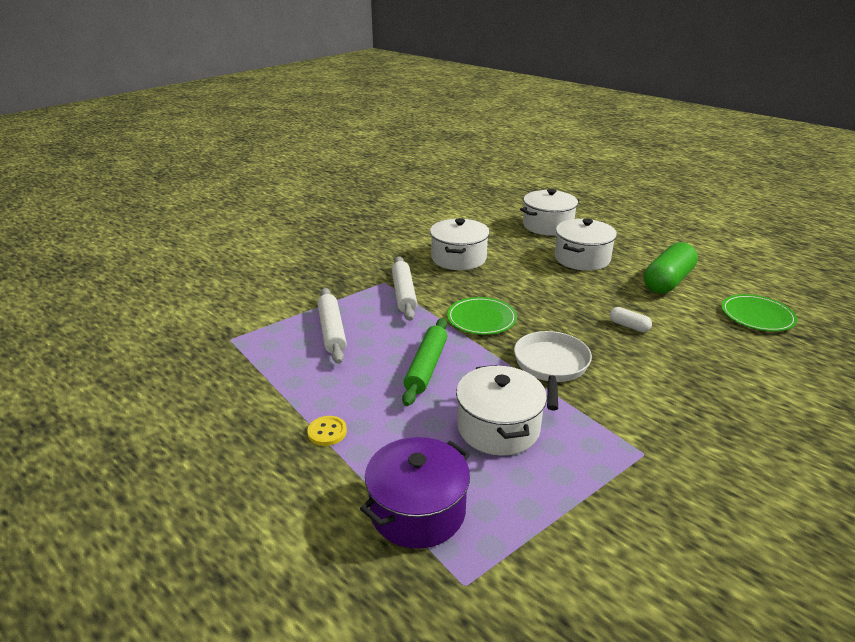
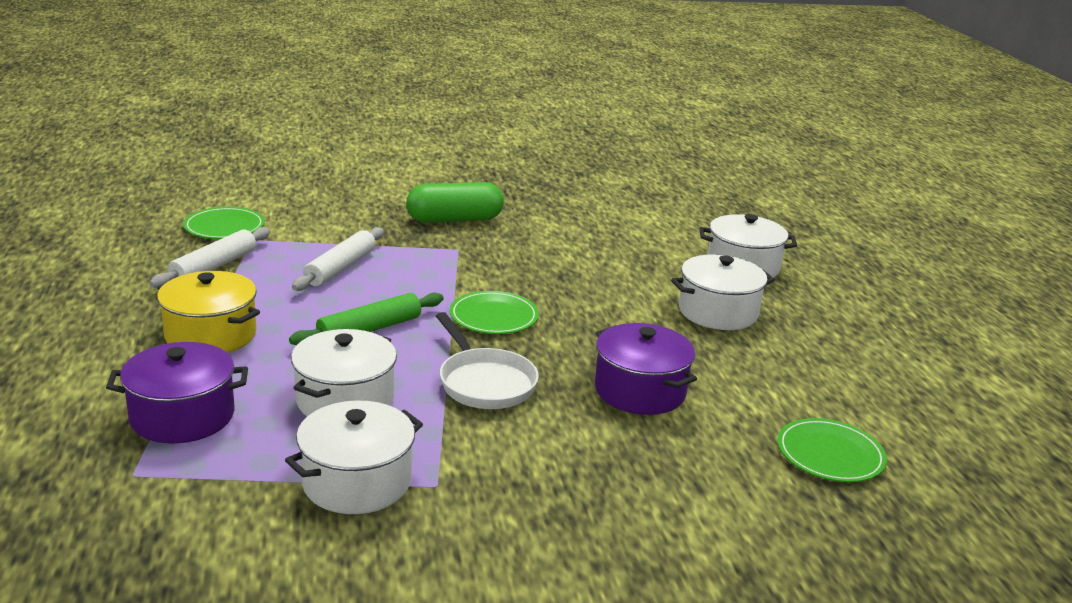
camera: 35 degrees right, 5 degrees down
yellow button [307,416,347,446] -> yellow pot [157,271,260,353]
white rolling pin [392,256,417,321] -> white rolling pin moved to [149,227,270,288]
white pot [430,218,490,270] -> white pot moved to [285,401,423,514]
white pan [514,331,592,411] -> white pan turned 105 degrees clockwise [436,312,539,409]
white capsule [610,307,652,332] -> purple pot [595,323,697,415]
green capsule [644,242,698,294] -> green capsule moved to [406,182,504,223]
none -> green plate [183,207,265,239]

